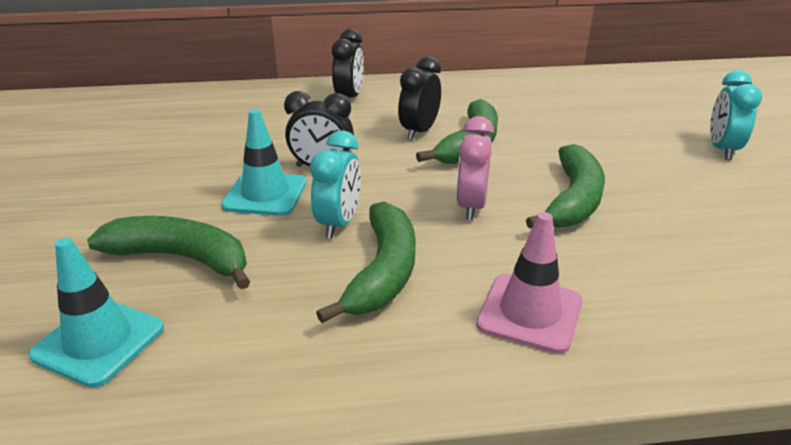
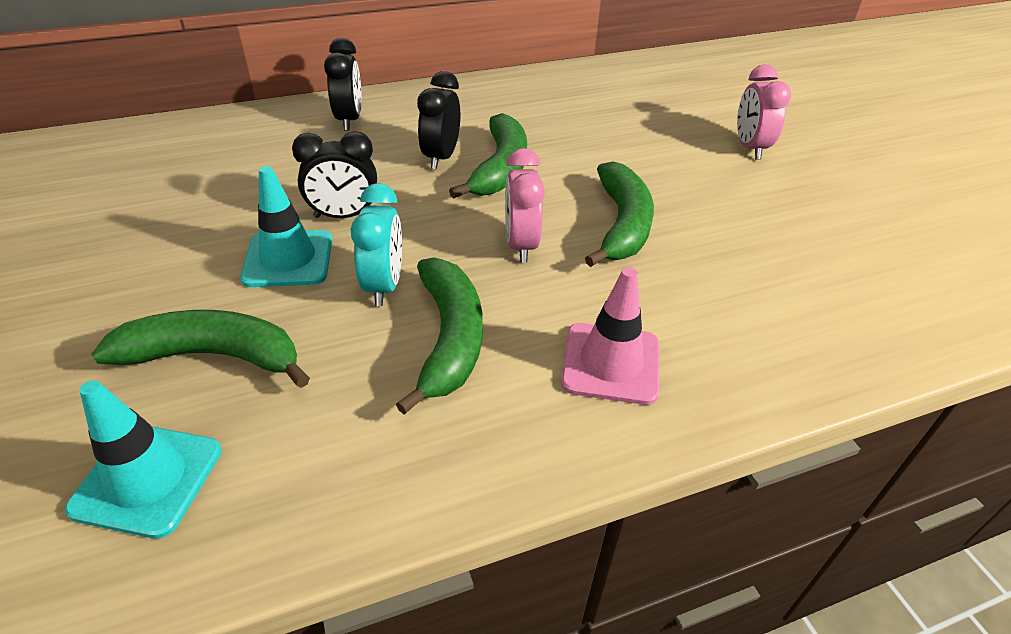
camera: 15 degrees left, 10 degrees up
turquoise clock [710,70,762,160] -> pink clock [737,64,791,159]

